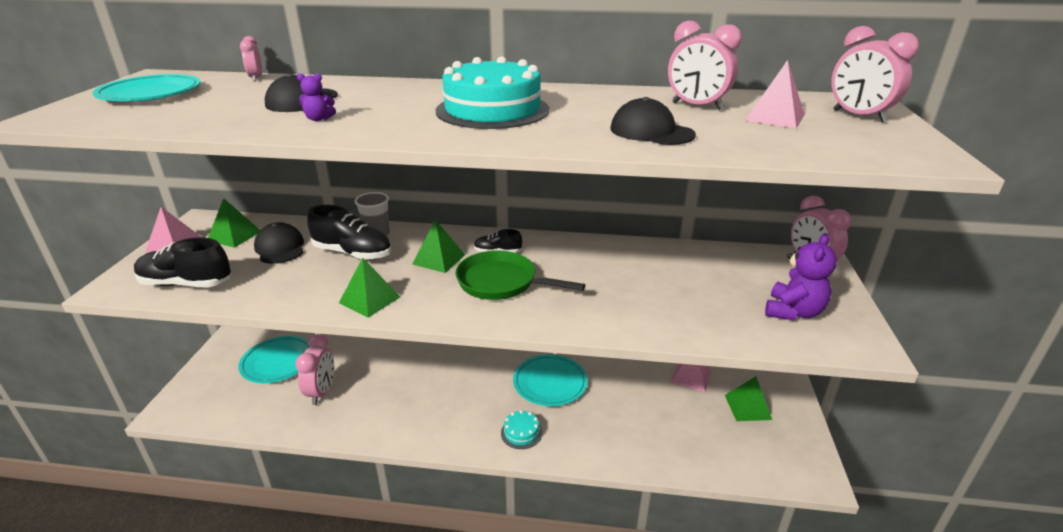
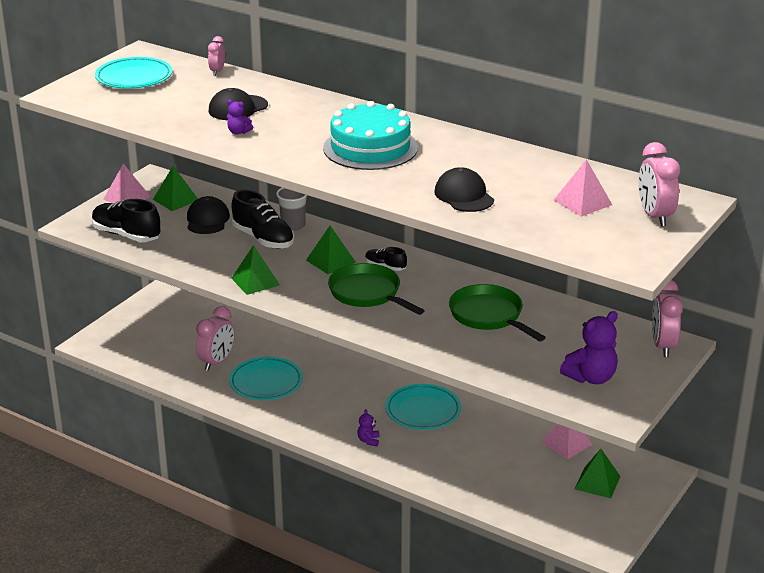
camera: 25 degrees right, 0 degrees up
turquoise plate [239,336,312,383] -> turquoise plate moved to [229,357,303,400]
turquoise cake [501,410,543,449] -> purple teddy bear [357,409,379,447]
pink clock [668,21,742,110] -> none
none -> green pan [449,284,546,341]

